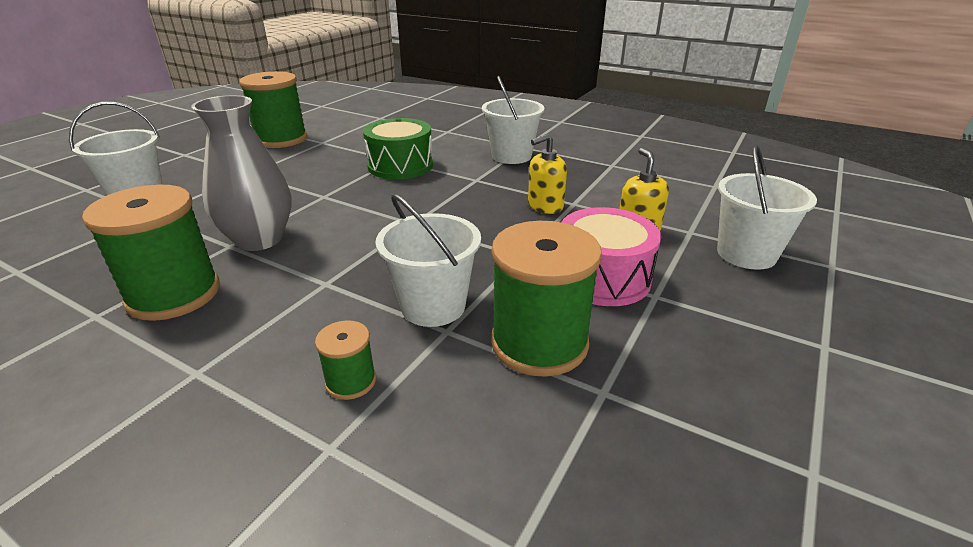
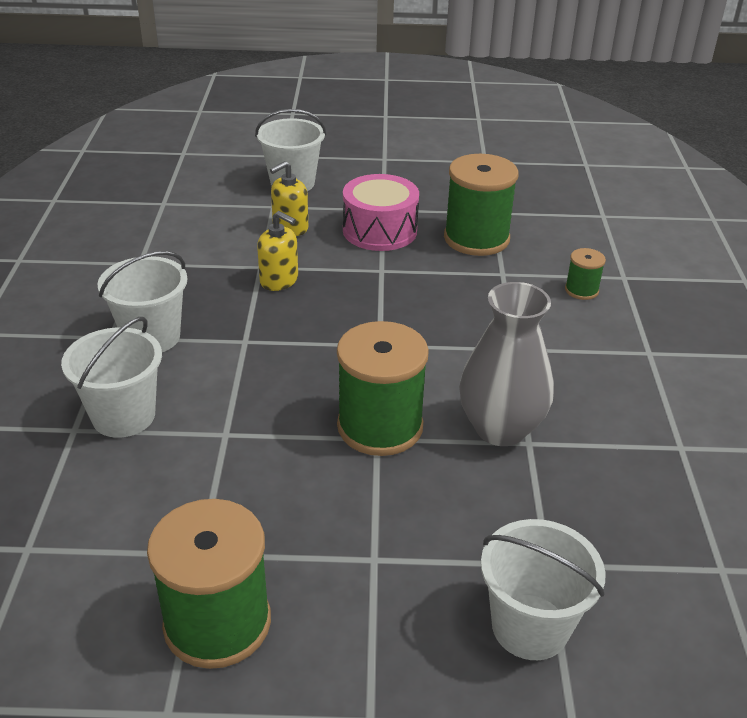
camera: 120 degrees left, 5 degrees up
green spool [82,185,220,321] -> green spool moved to [337,321,429,456]
green drum [363,118,433,179] -> none
white bucket [376,194,481,327] -> white bucket moved to [61,317,162,438]

